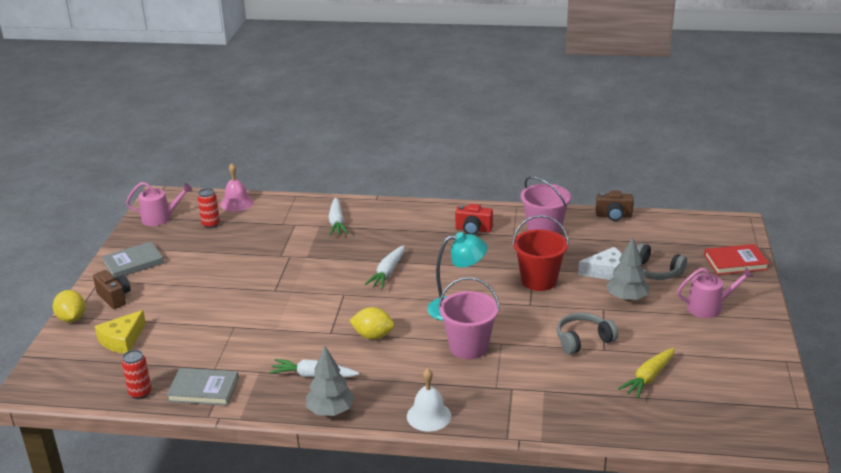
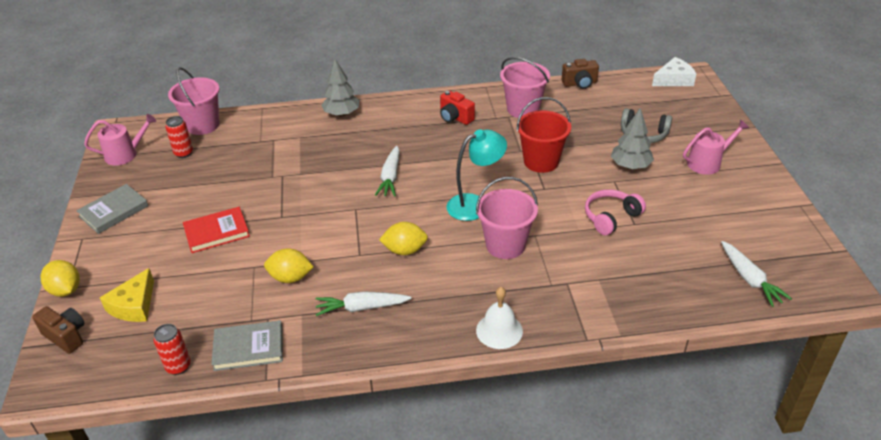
camera: 15 degrees left, 10 degrees up
brown camera [93,270,131,309] -> brown camera moved to [32,306,85,354]
pink bell [220,163,254,212] -> pink bucket [168,67,220,135]
grey tree [306,346,355,416] -> grey tree moved to [322,59,359,117]
white carrot [329,197,348,236] -> white carrot moved to [721,241,792,307]
red camera [455,204,493,235] -> red camera turned 45 degrees clockwise [440,91,475,125]
grey headphones [557,313,618,355] -> pink headphones [585,189,646,235]
white cheese [578,247,622,280] -> white cheese moved to [652,57,696,86]
yellow carrot [618,348,675,399] -> none
red book [704,244,769,275] -> red book moved to [183,207,250,253]
none -> yellow lemon [264,248,313,283]

